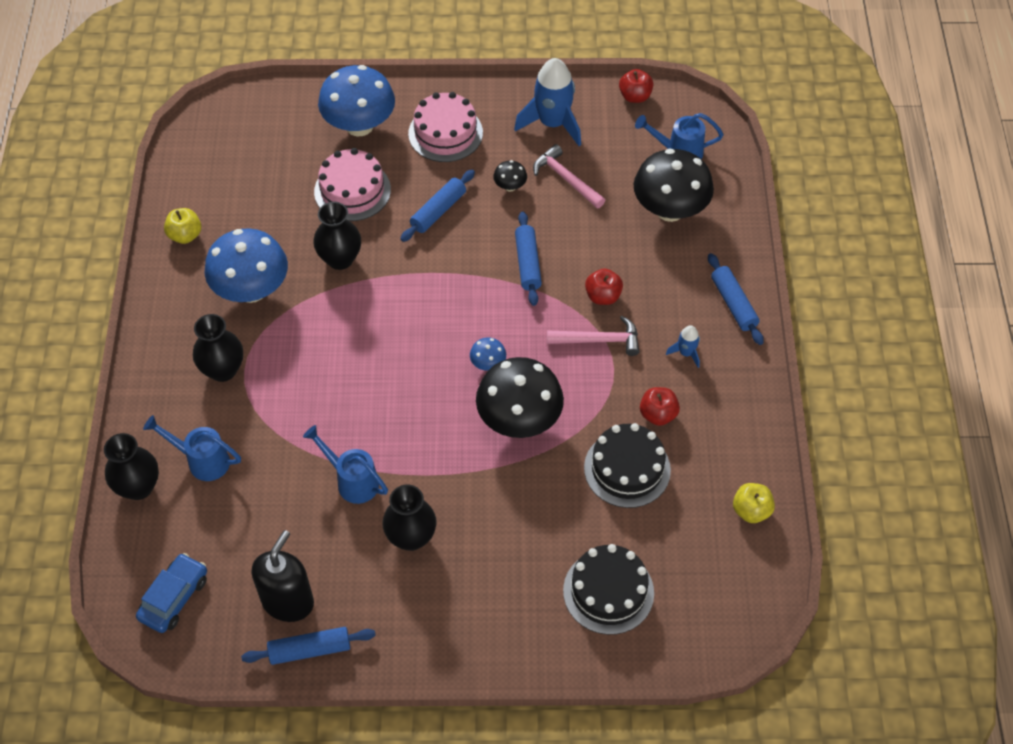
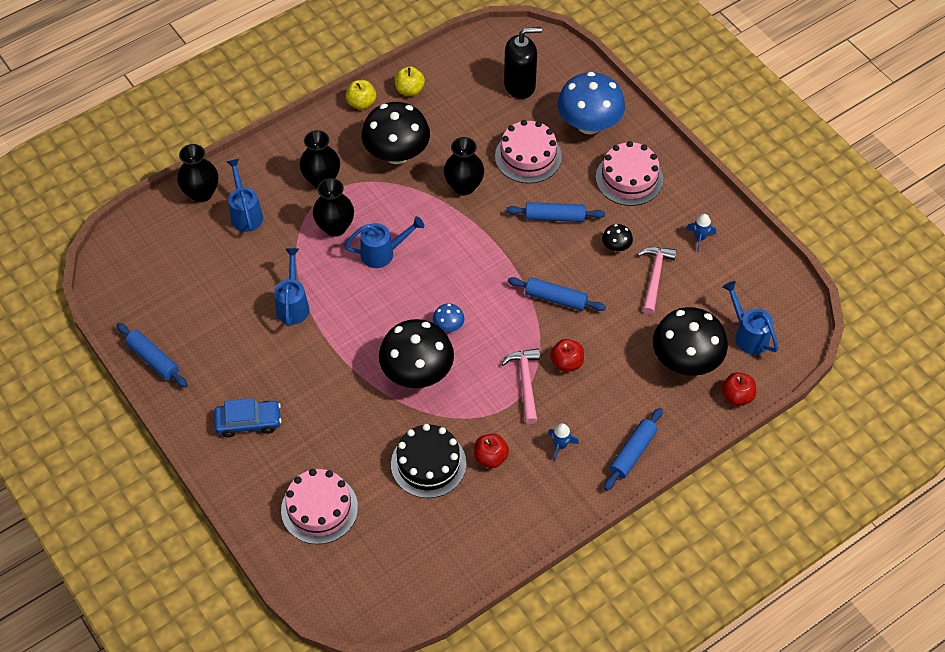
camera: 55 degrees right, 0 degrees up
blue car [136,553,207,633] -> blue car moved to [214,398,282,438]
blue mushroom [205,228,288,303] -> black mushroom [361,102,430,164]
black soap dispenser [251,530,314,622] -> black soap dispenser moved to [504,27,542,99]
black vase [382,484,436,551] -> black vase moved to [313,178,354,237]
blue rocket [514,58,581,146] -> blue rocket [686,214,716,252], size x0.47
blue rolling pin [515,211,542,306] -> blue rolling pin turned 60 degrees clockwise [508,277,606,311]
pink hammer [547,316,640,356] -> pink hammer turned 150 degrees counterclockwise [501,348,540,424]
black cake [563,544,654,635] -> pink cake [281,469,358,544]
red apple [619,69,654,103] -> red apple moved to [722,372,756,406]
yellow apple [733,483,775,523] -> yellow apple moved to [346,80,376,110]
none -> blue watering can [344,216,424,268]

